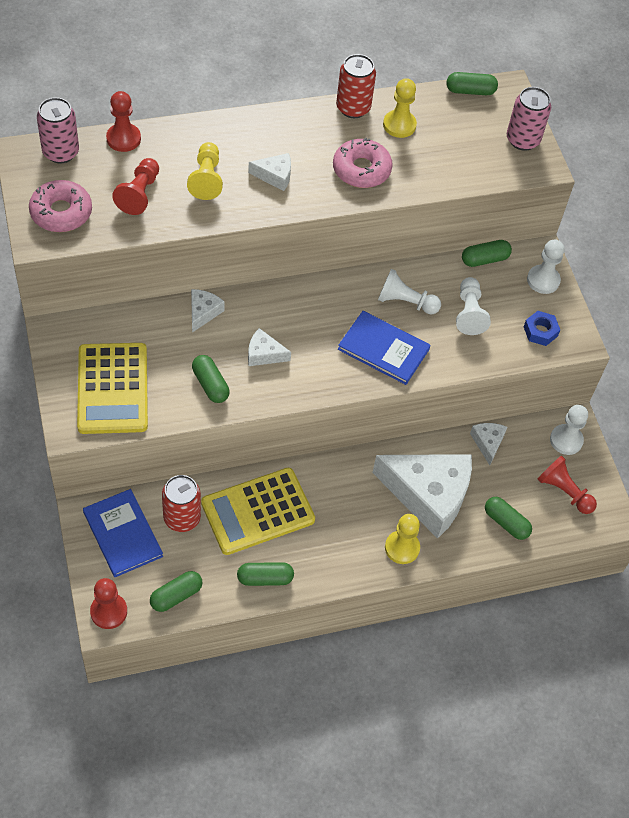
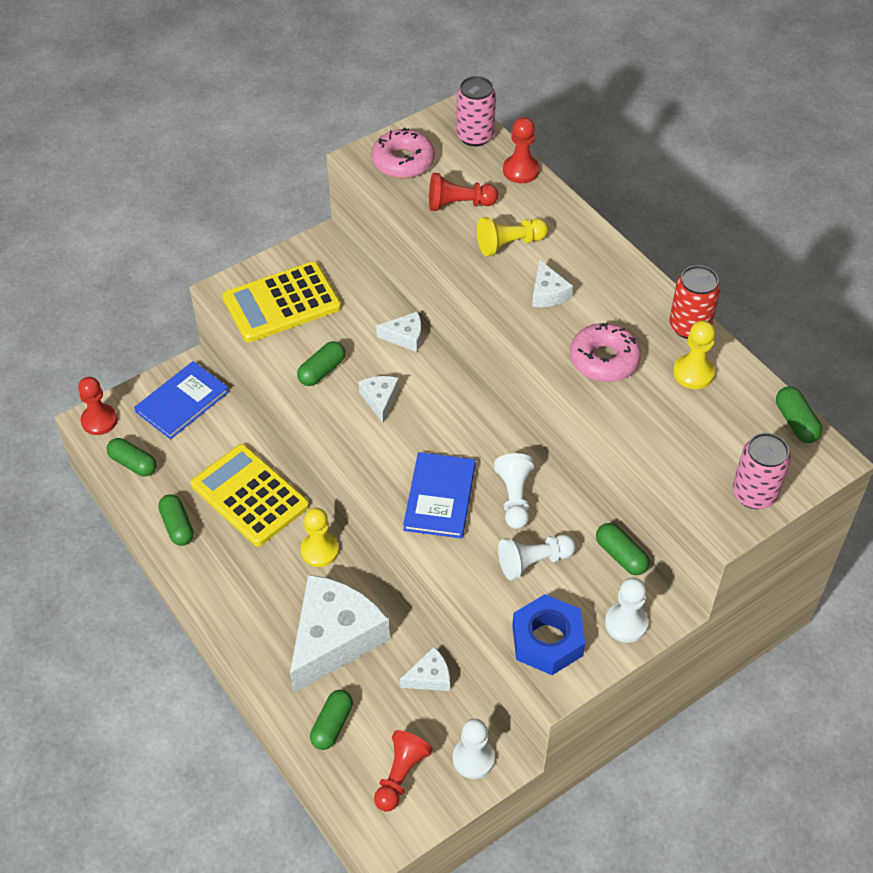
camera: 75 degrees right, 5 degrees down
red can [162,475,201,532] -> none
white cheese [372,454,472,539] -> white cheese turned 150 degrees counterclockwise [290,575,390,693]
yellow pawn [385,514,420,564] -> yellow pawn moved to [300,508,339,567]
blue nut [524,311,560,346] -> blue nut [512,594,585,675], size x1.72

